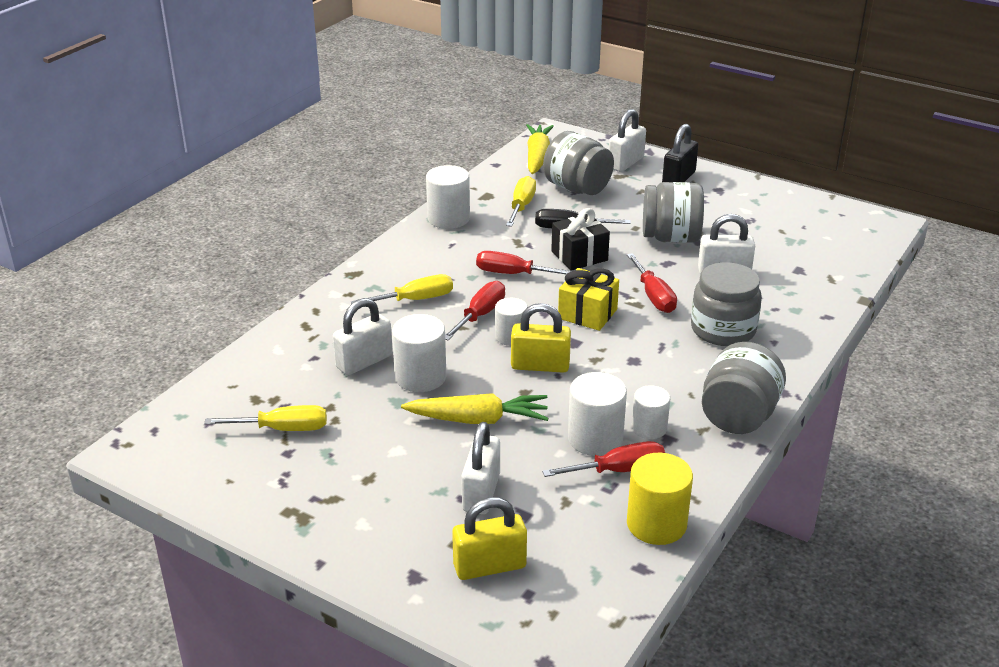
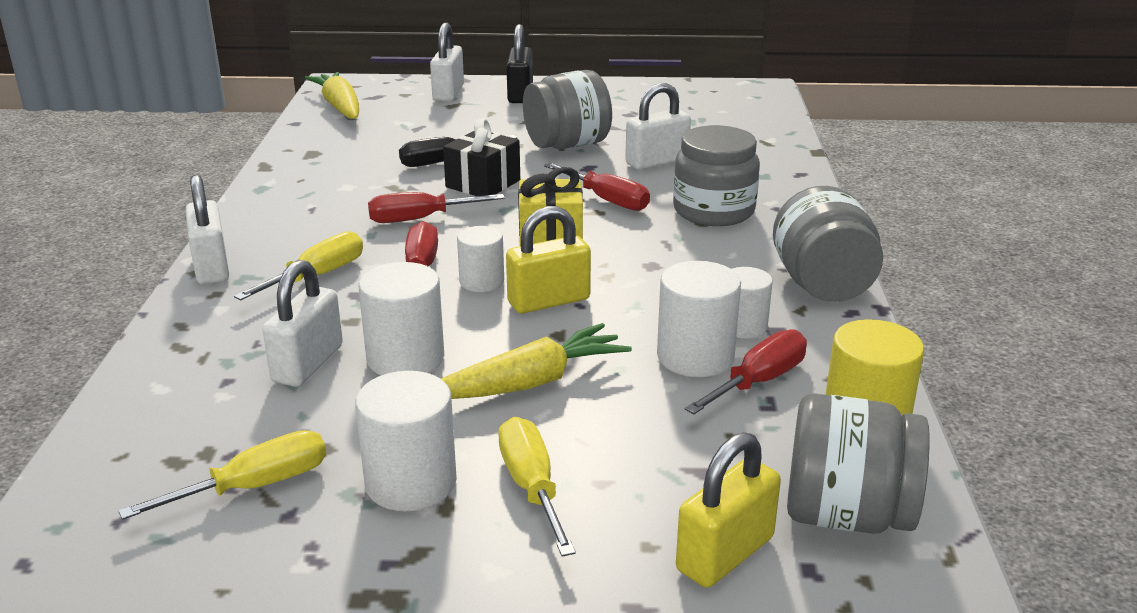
camera: 30 degrees left, 5 degrees down
white cylinder [426,165,470,229] -> white cylinder moved to [355,371,457,511]
white padlock [461,422,500,514] -> white padlock moved to [186,175,229,285]
yellow screwdriver [506,176,536,227] -> yellow screwdriver moved to [498,417,576,557]
grey jar [543,131,614,195] -> grey jar moved to [787,393,930,534]

